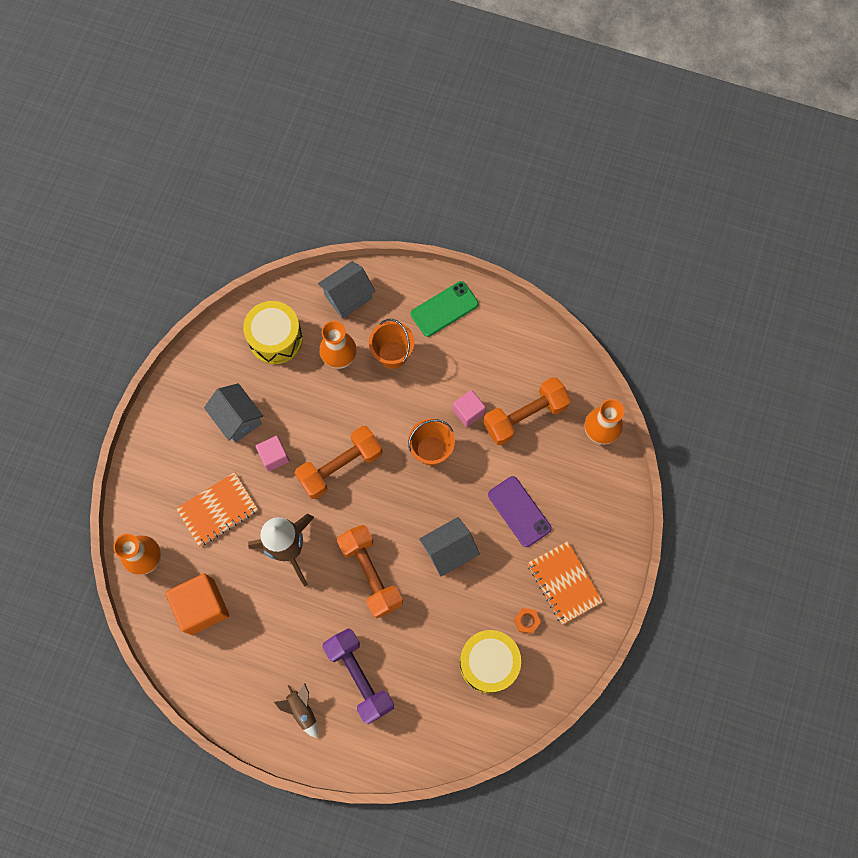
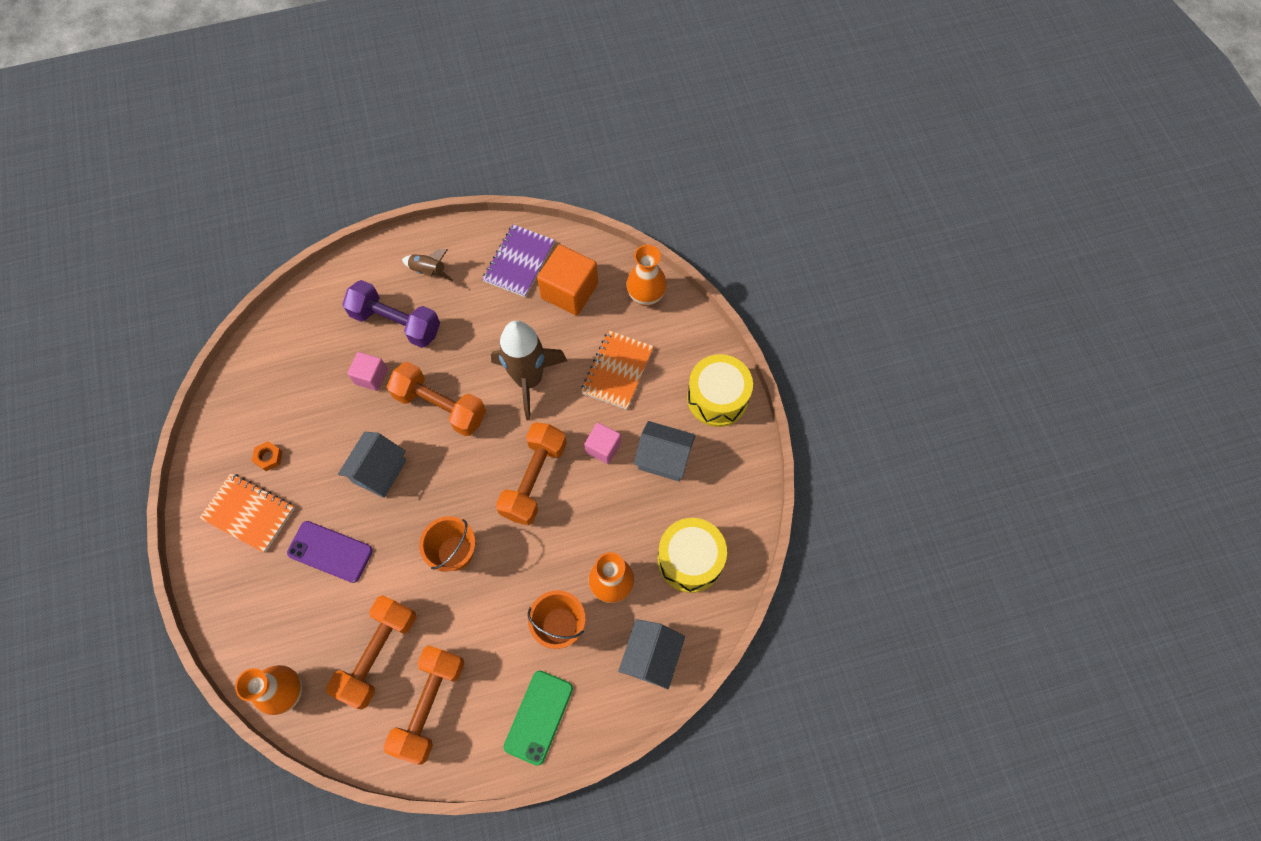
camera: 145 degrees right, 5 degrees down
pink cube [453,390,486,427] -> pink cube moved to [347,352,388,391]
yellow drum [459,630,521,693] -> yellow drum moved to [687,354,753,427]
none -> orange dumbbell [384,645,464,765]
none -> purple notebook [483,224,555,297]

